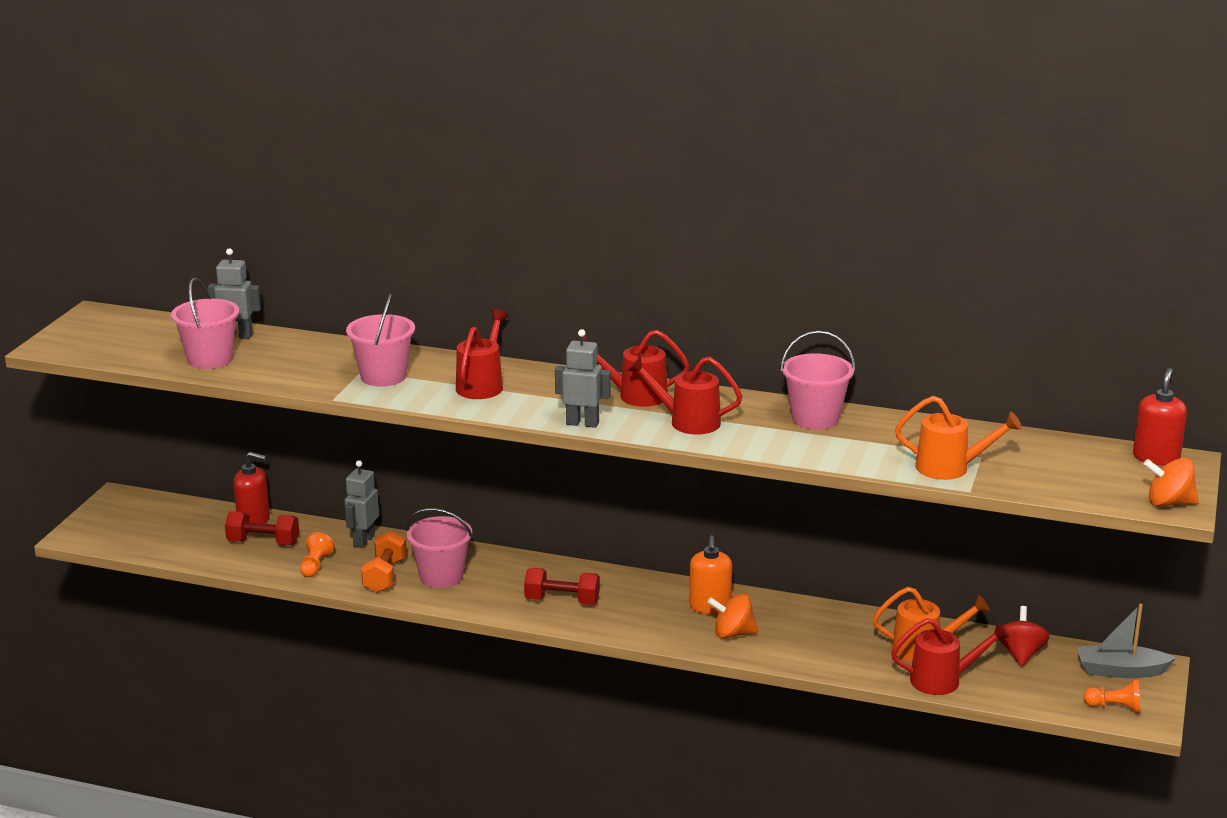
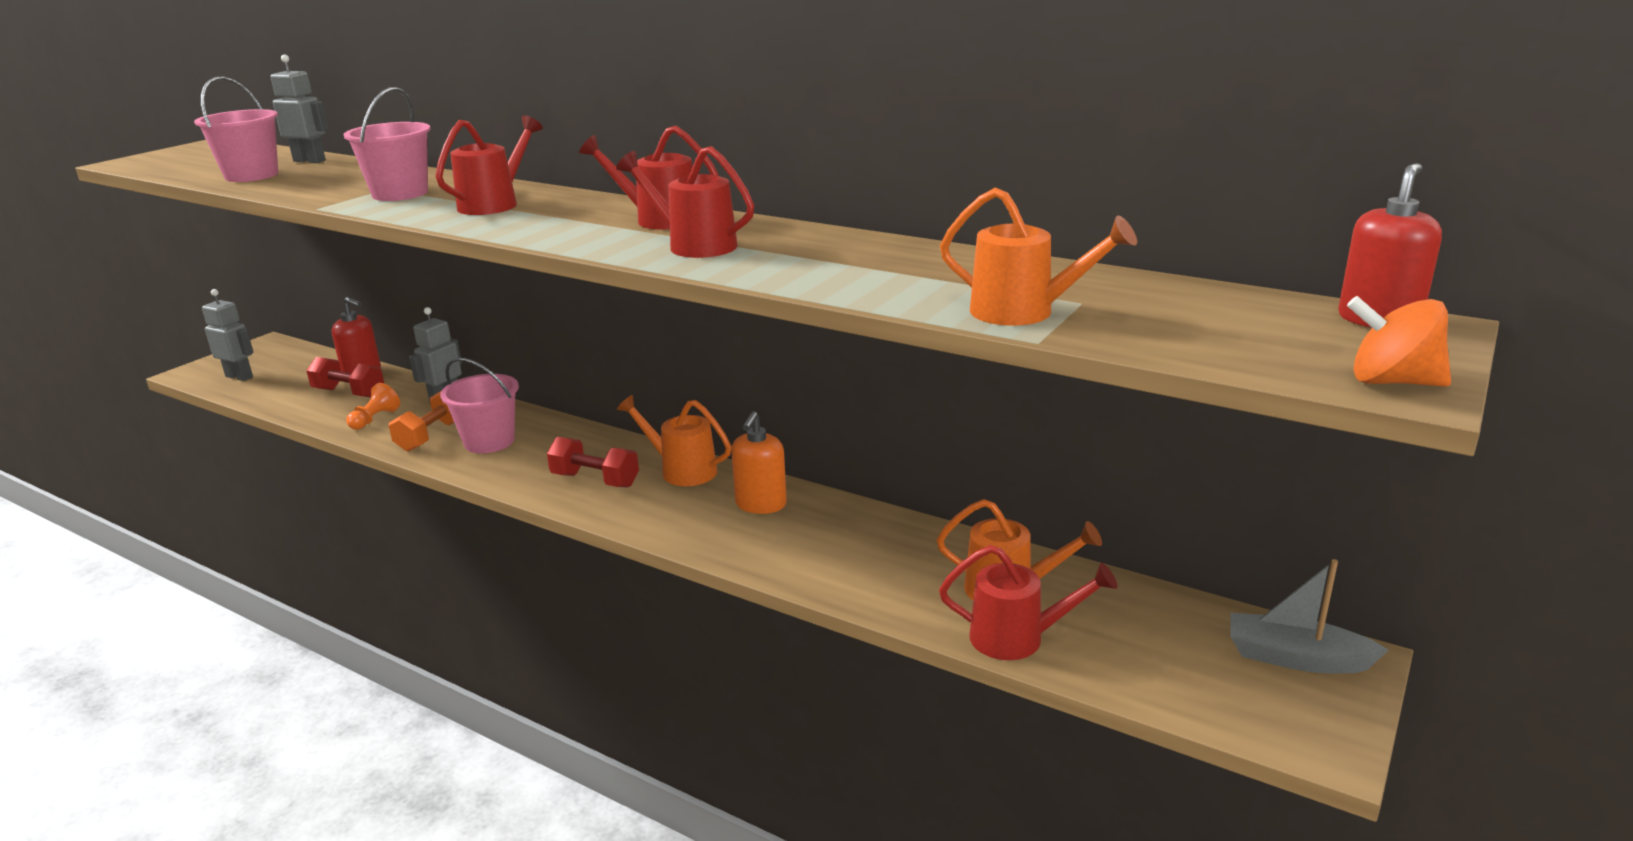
camera: 15 degrees right, 0 degrees up
grey robot [555,329,611,428] -> grey robot moved to [202,289,254,381]
orange spinning top [708,593,758,639] -> none
pink bucket [780,331,855,430] -> none
red spinning top [998,606,1049,666] -> none
orange pawn [1083,680,1141,713] -> none
none -> orange watering can [617,395,732,486]

